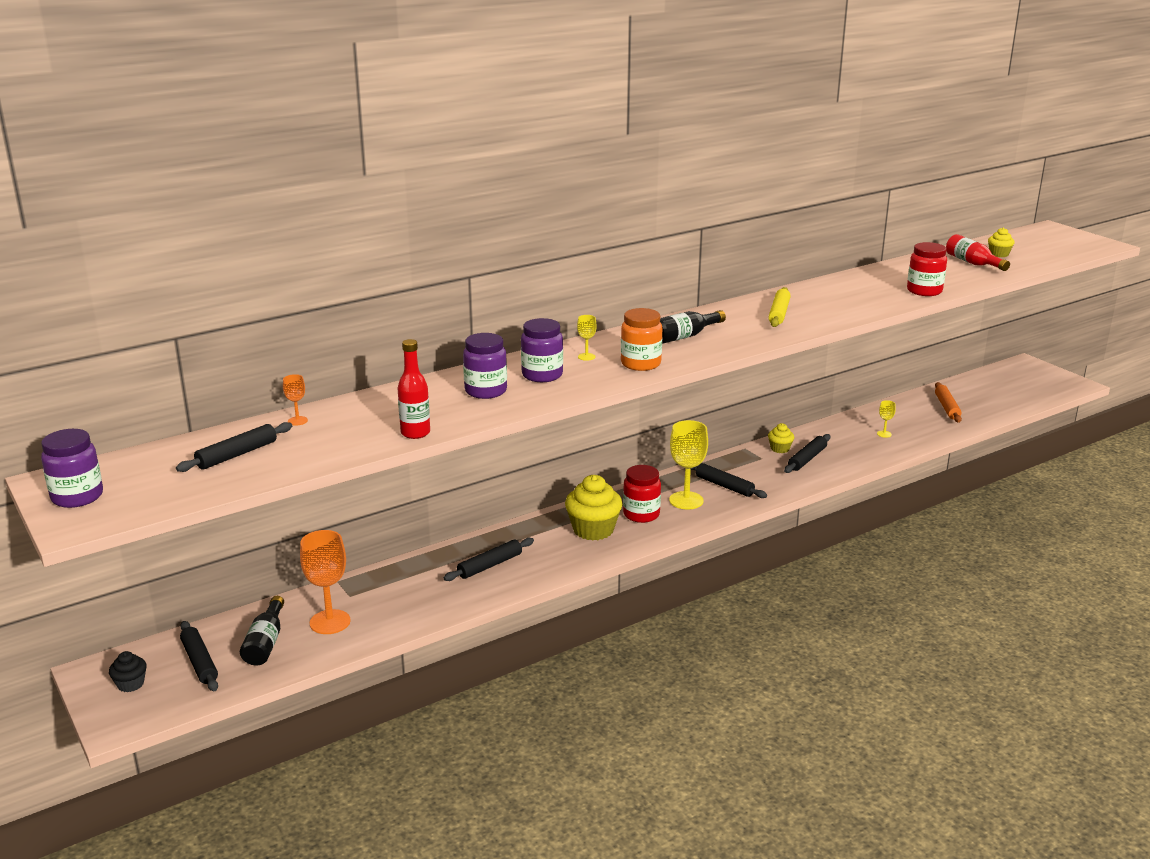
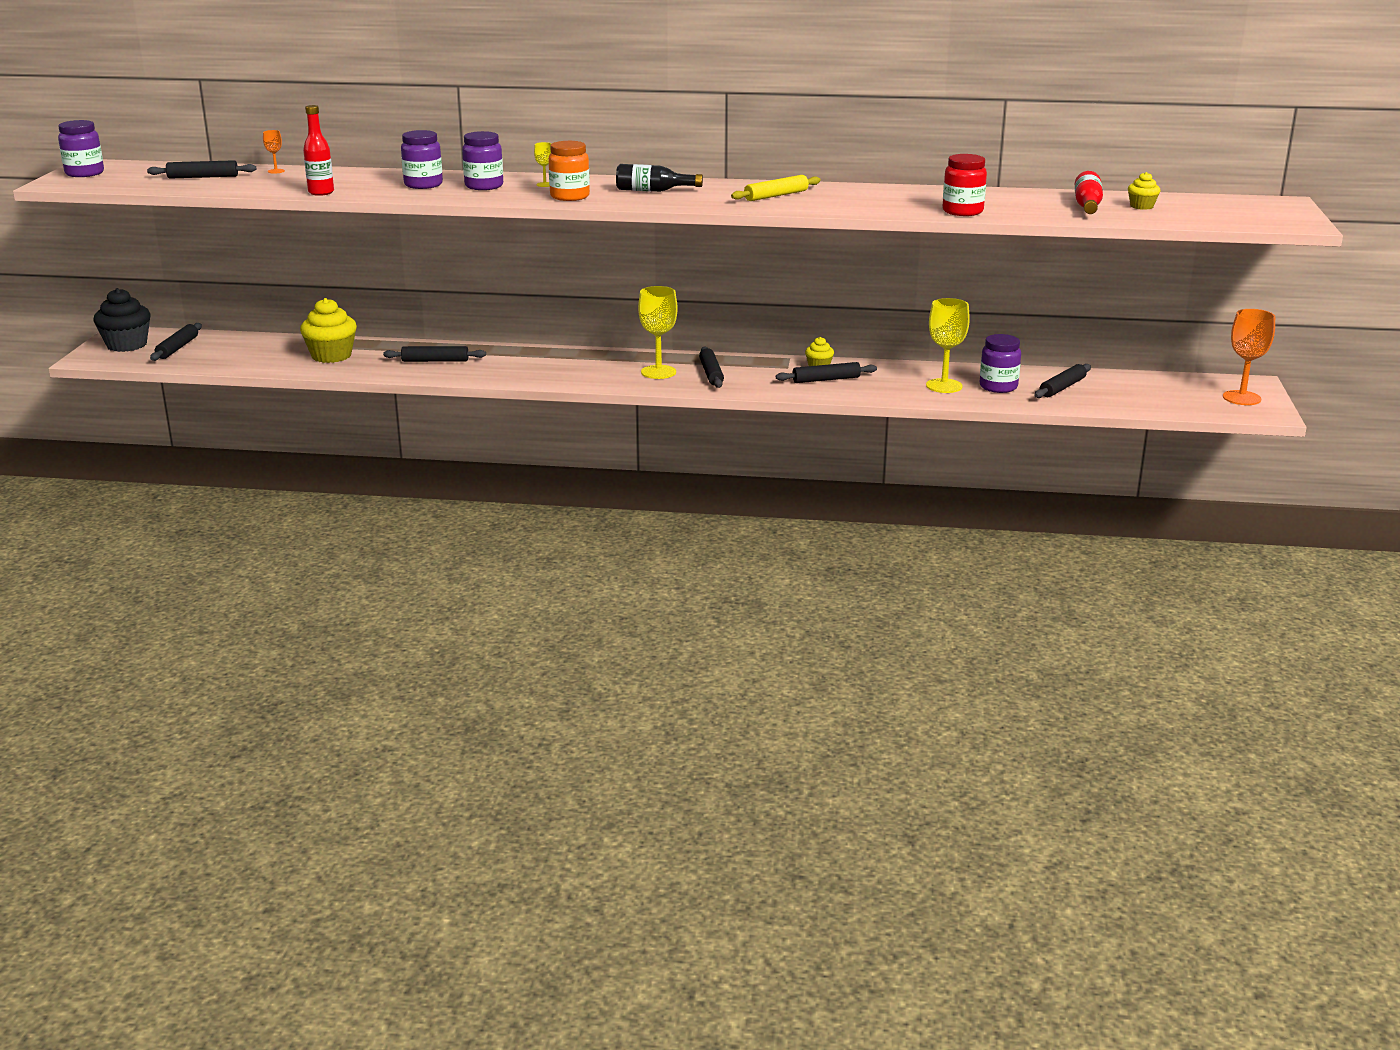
camera: 40 degrees right, 0 degrees up
black cupcake [109,651,147,692] -> black cupcake [93,288,151,352], size x1.93
black bottle [240,596,284,665] -> none
orange goblet [300,530,351,634] -> orange goblet moved to [1223,309,1275,405]
yellow cupcake [565,475,622,541] -> yellow cupcake moved to [300,298,357,363]
red jar [623,465,661,523] -> none
yellow goblet [877,400,896,438] -> yellow goblet [926,298,970,393], size x2.15
orange rolling pin [935,382,962,423] -> black rolling pin [1034,364,1091,398]
none -> purple jar [980,334,1021,393]

